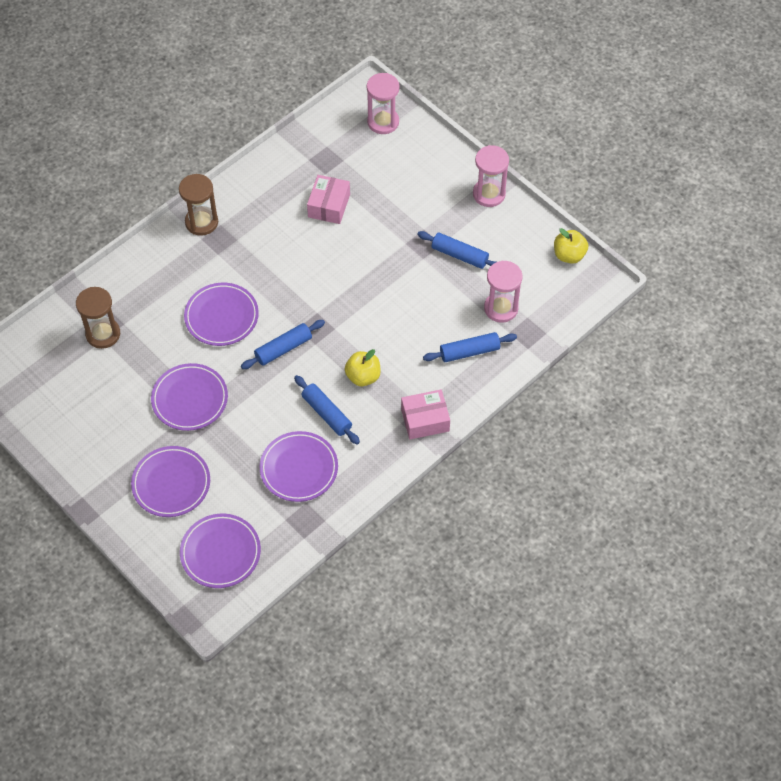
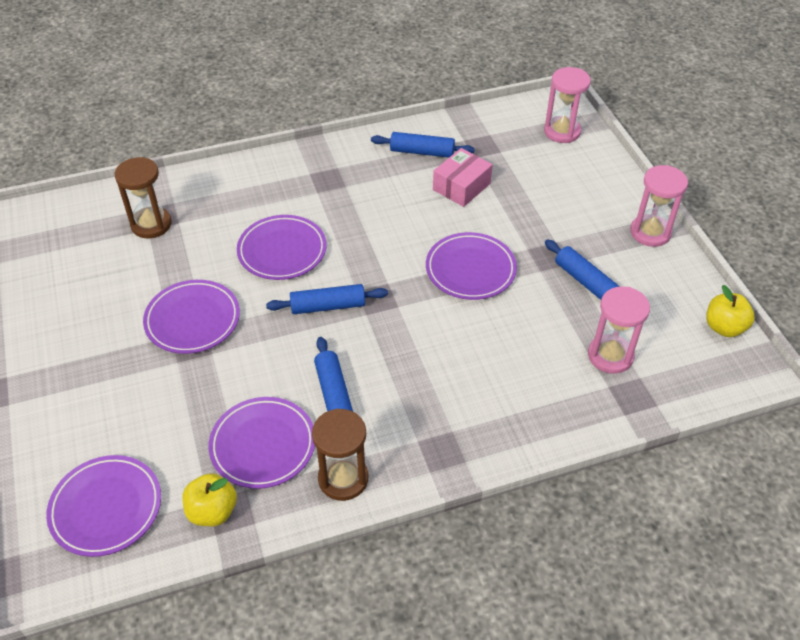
camera: 25 degrees right, 10 degrees down
purple plate [131,446,210,517] -> purple plate moved to [426,232,517,300]
brown hourglass [179,174,218,236] -> brown hourglass moved to [312,408,368,501]
yellow apple [345,349,381,386] -> yellow apple moved to [182,473,237,526]
pink box [401,390,450,439] -> none
blue rolling pin [423,332,517,362] -> blue rolling pin moved to [371,132,475,157]

